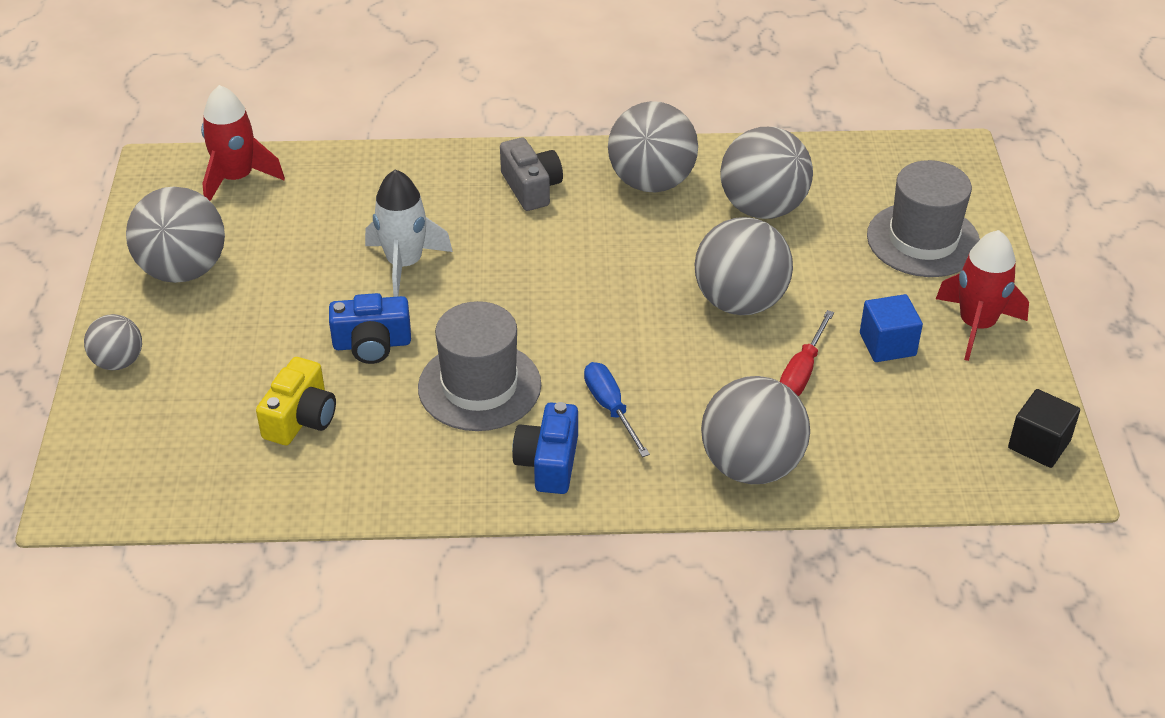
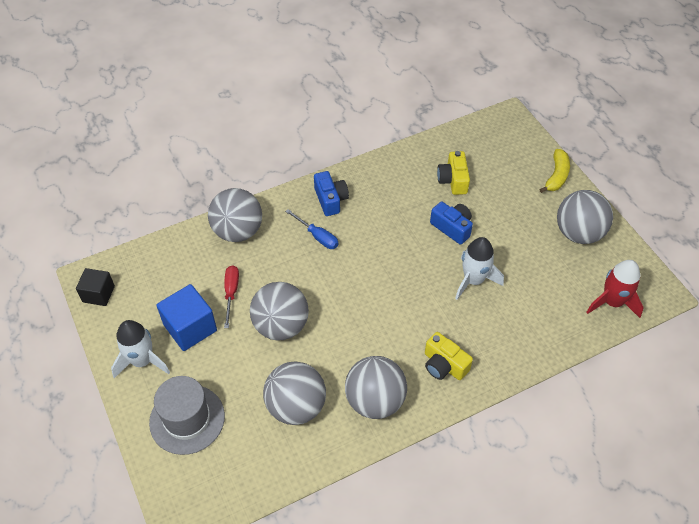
camera: 155 degrees right, 10 degrees up
grey ball [84,314,142,370] -> yellow banana [539,149,570,193]
blue camera [329,293,411,364] -> blue camera turned 75 degrees clockwise [430,202,473,245]
grey hat [418,301,541,431] -> none
grey camera [500,138,563,211] -> yellow camera [425,332,473,380]
blue cube [860,294,923,362] -> blue cube [156,284,217,351], size x1.52
red rocket [936,230,1029,361] -> white rocket [111,320,170,378]

